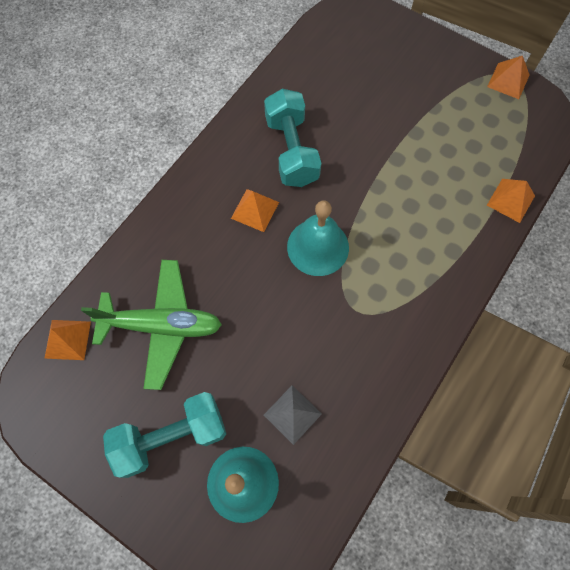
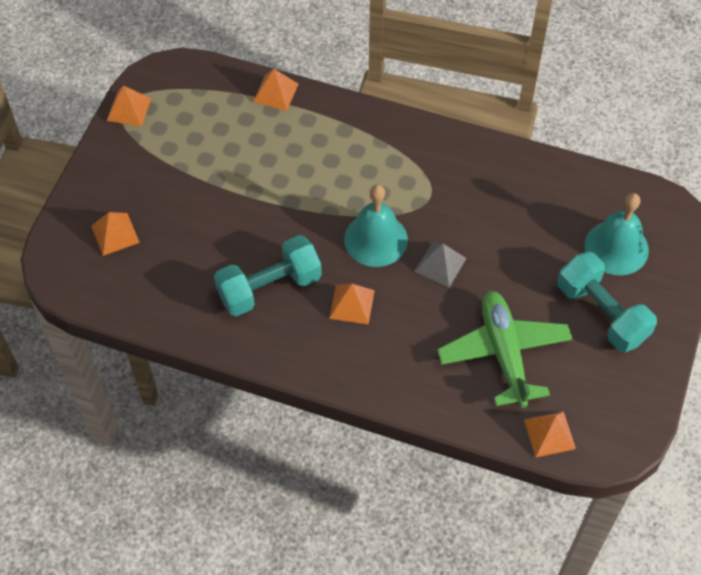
camera: 105 degrees left, 10 degrees down
grey pyramid [264,385,322,445] -> grey pyramid moved to [414,242,467,288]
none -> orange pyramid [91,212,140,256]

